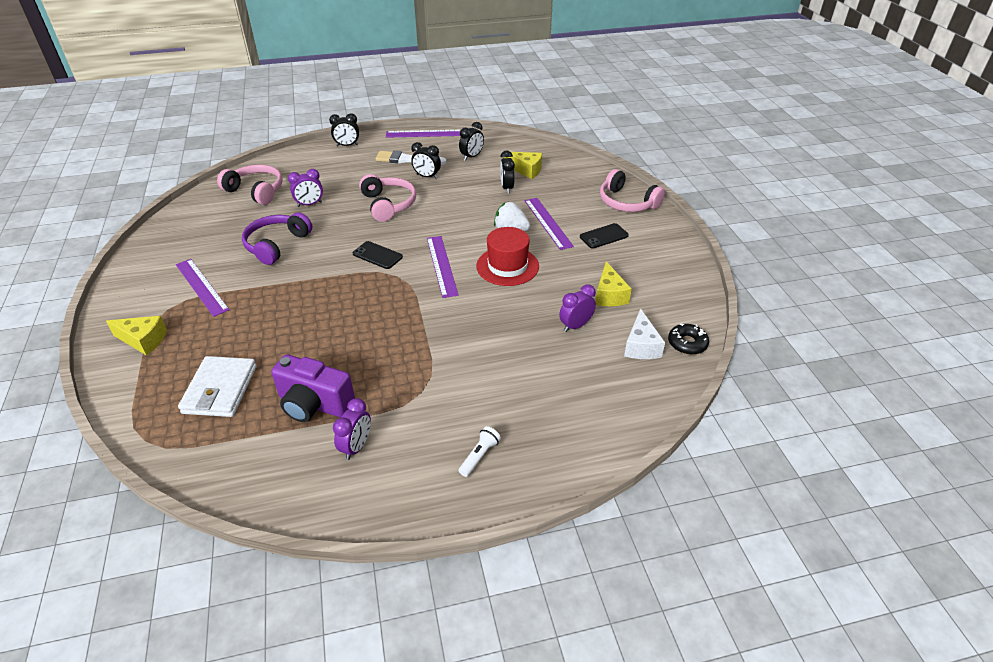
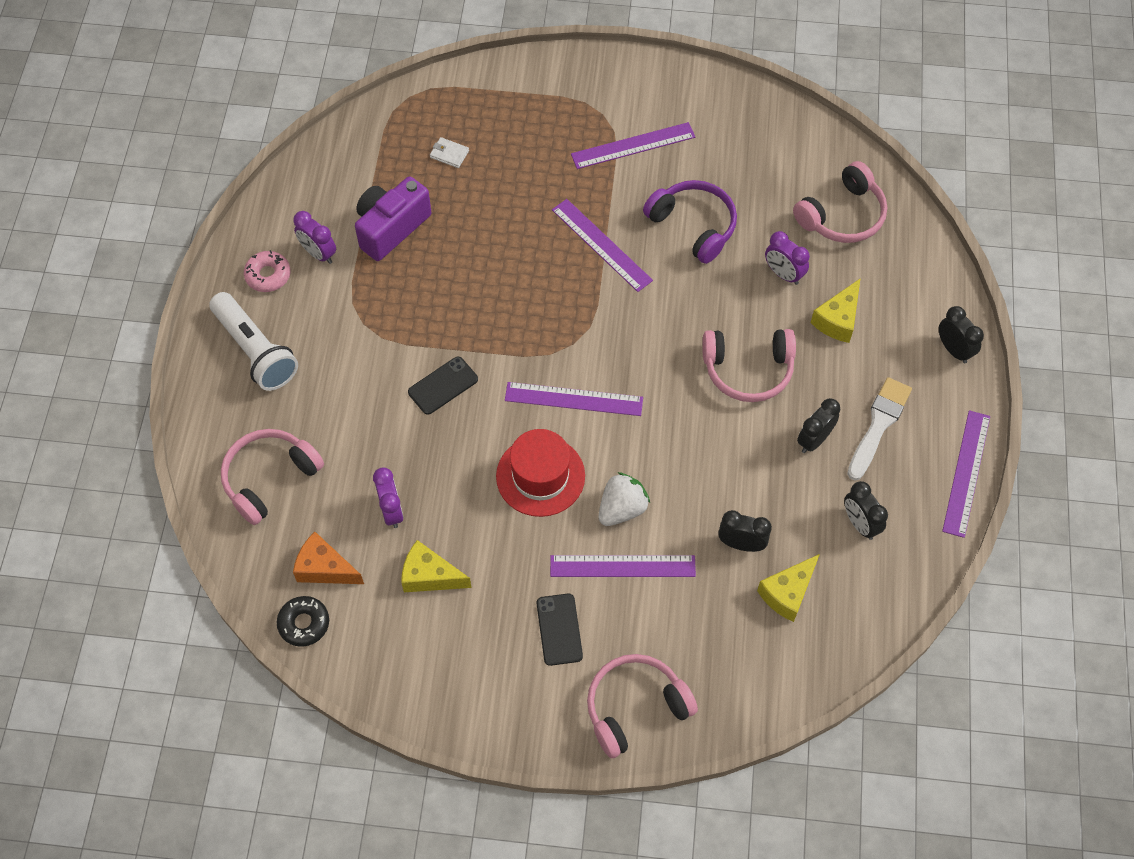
camera: 110 degrees right, 20 degrees up
yellow cheese [106,316,167,356] -> yellow cheese moved to [811,279,860,343]
white wallet [178,356,256,417] -> white wallet [430,137,469,168], size x0.45
purple clock [288,169,323,207] -> purple clock turned 45 degrees counterclockwise [765,231,810,285]
black clock [329,113,359,146] -> black clock turned 135 degrees clockwise [939,306,984,363]
black phone [353,241,403,269] -> black phone moved to [408,357,478,415]
white flashlight [459,426,501,477] -> white flashlight [209,292,298,391], size x2.11
white cheese [624,308,665,359] -> orange cheese [293,532,364,584]
none -> pink headphones [221,429,324,525]
none -> pink donut [244,250,291,292]
none -> purple ruler [552,199,653,292]

